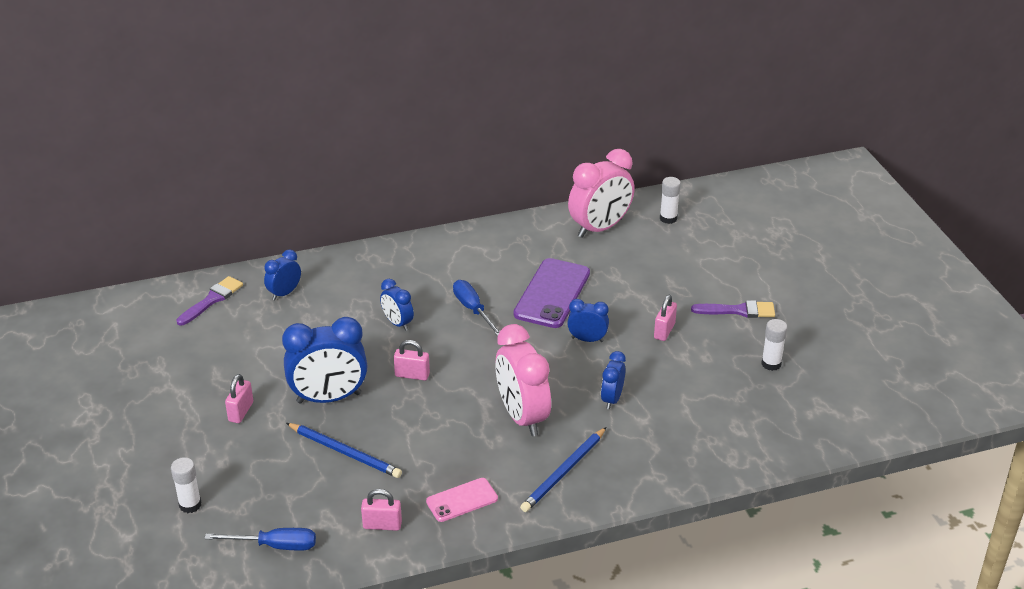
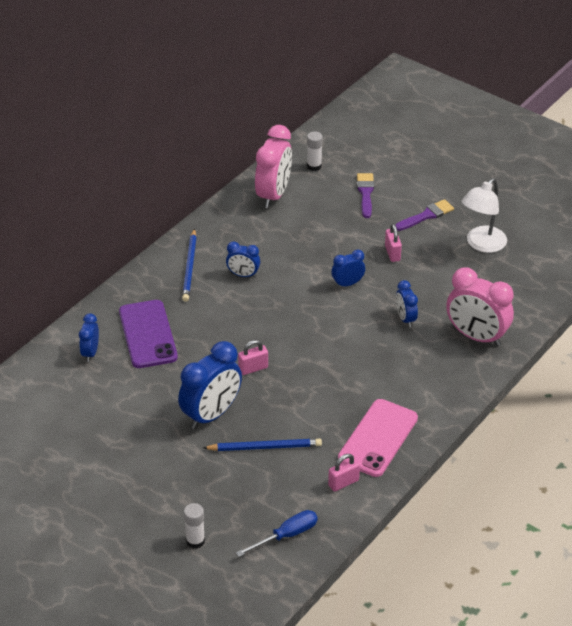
camera: 35 degrees left, 5 degrees up
purple brush [176,276,243,325] -> purple brush moved to [357,173,374,218]
pink padlock [225,374,253,423] -> none
blue clock [380,279,414,331] -> blue clock moved to [226,241,260,278]
pink phone [426,478,498,522] -> pink phone [338,399,418,477], size x1.73
blue screwdriver [453,280,500,336] -> none
pink clock [495,324,551,436] -> pink clock moved to [446,268,514,347]
purple phone [514,258,590,328] -> purple phone moved to [119,300,178,368]
blue pencil [520,427,606,512] -> blue pencil moved to [182,228,197,302]
white glue stick [761,319,788,371] -> white lamp [462,178,507,253]

